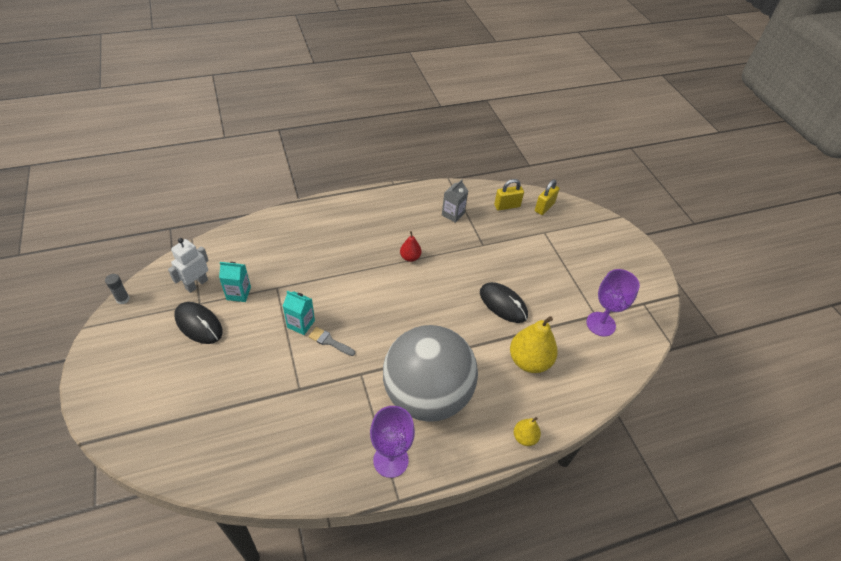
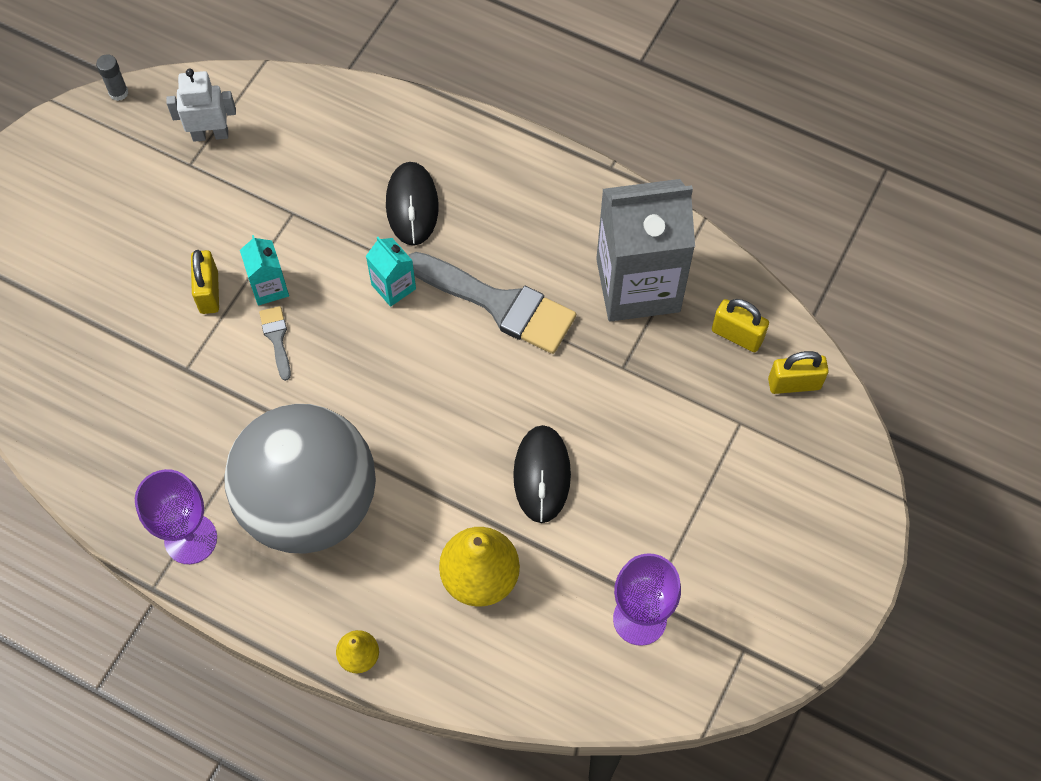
camera: 50 degrees right, 15 degrees up
black mouse [175,302,223,344] -> black mouse moved to [386,162,439,246]
turquoise carton [219,262,251,302] -> turquoise carton moved to [366,237,416,307]
red pear [400,231,421,262] -> grey brush [408,252,576,354]
grey carton [442,179,468,223] -> grey carton [596,179,695,322], size x2.26
none -> yellow padlock [191,250,219,314]

